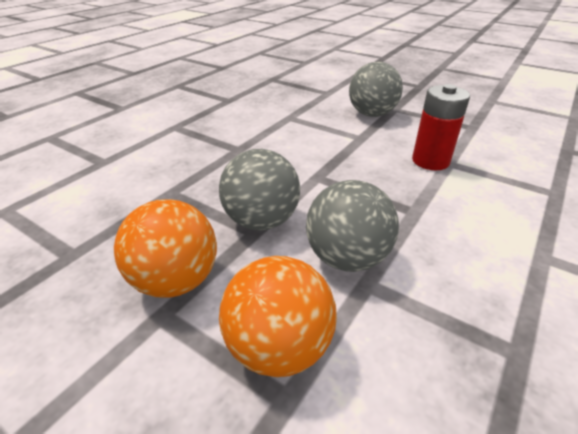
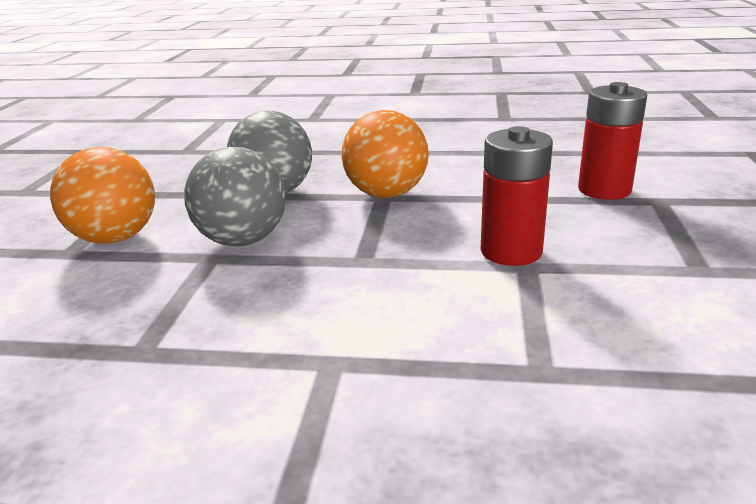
camera: 65 degrees right, 10 degrees down
orange ball [114,199,217,298] -> orange ball moved to [342,110,429,198]
grey ball [349,62,403,117] -> red battery [578,82,647,200]

